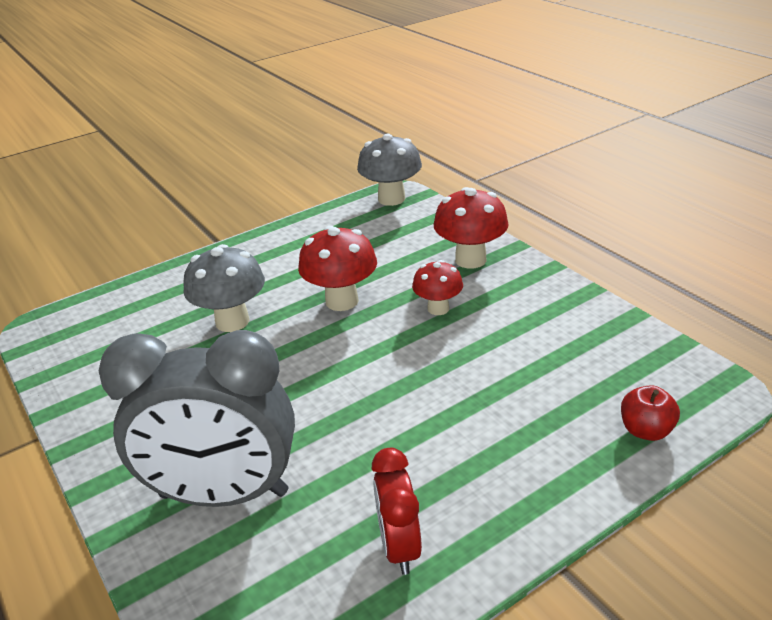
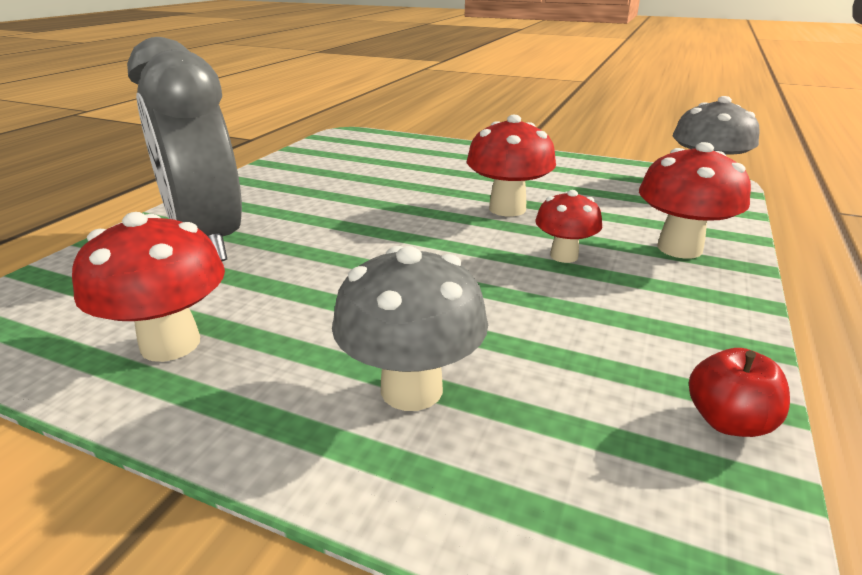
camera: 55 degrees right, 5 degrees down
grey mushroom [183,244,265,332] -> grey mushroom moved to [332,246,488,411]
red clock [372,448,422,575] -> red mushroom [72,212,225,362]
red apple [621,385,680,441] -> red apple moved to [689,348,790,437]

